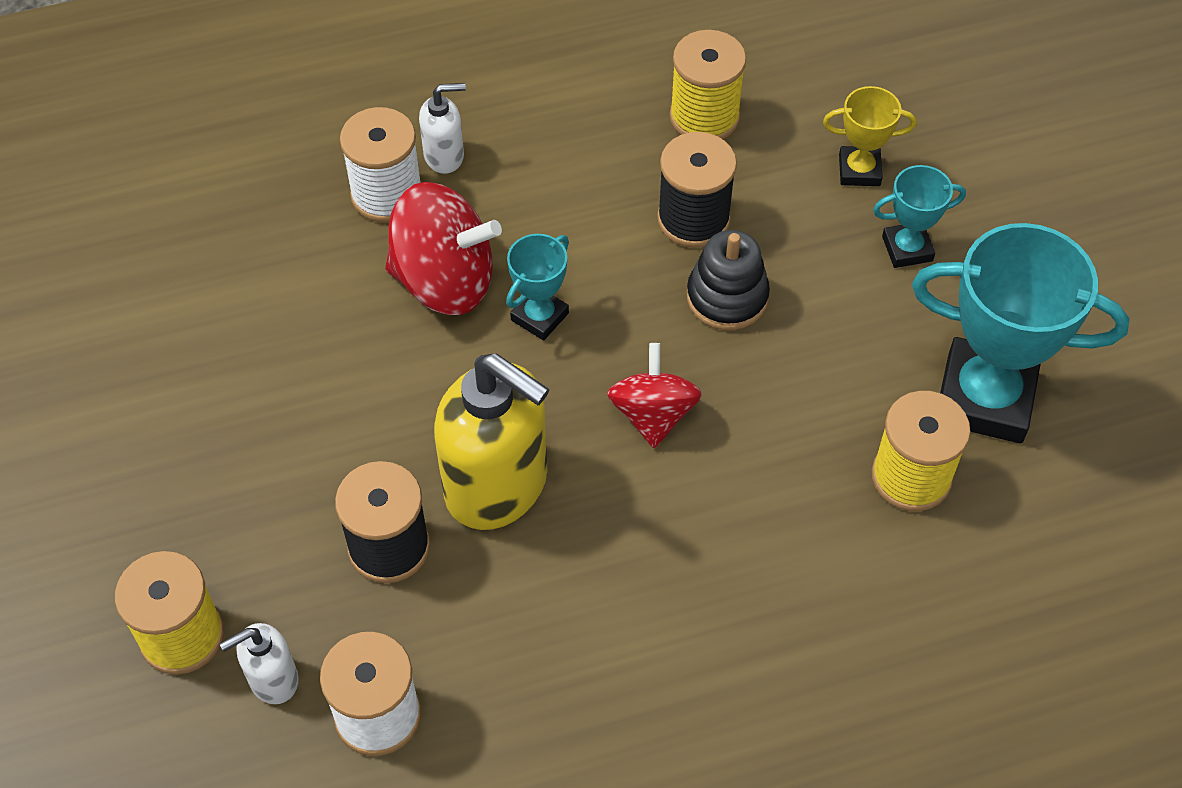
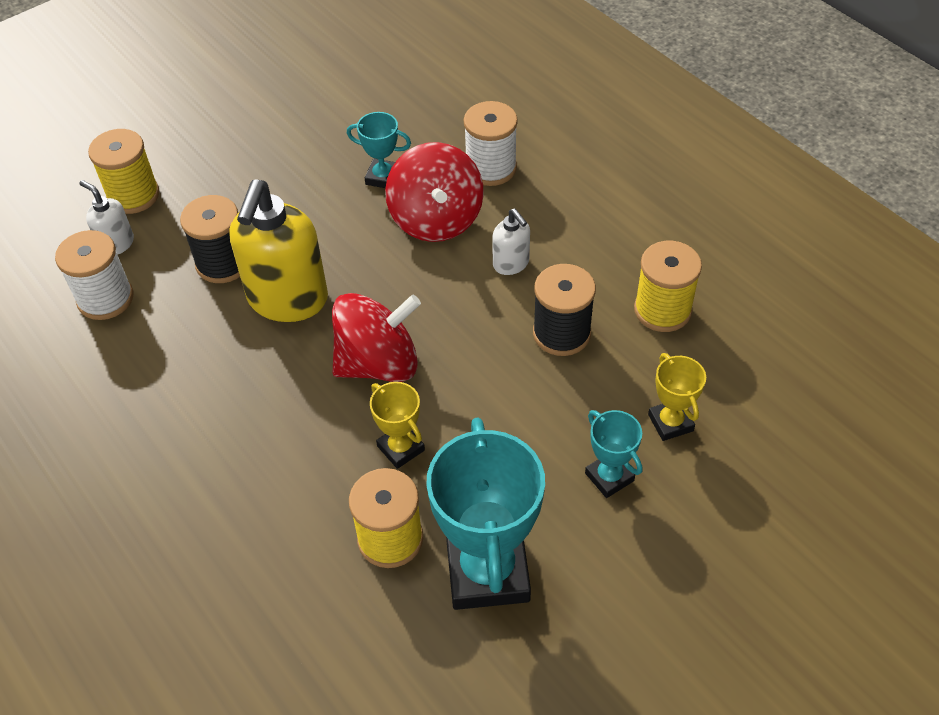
camera: 70 degrees right, 5 degrees down
white soap dispenser [419,83,466,174] -> white soap dispenser moved to [492,209,530,275]
turquoise trophy [506,234,569,341] -> turquoise trophy moved to [347,112,411,188]
red spinning top [607,343,702,448] -> red spinning top [332,293,421,382], size x1.52
black stacking toy [687,230,770,330] -> none
none -> yellow trophy [370,382,425,469]

